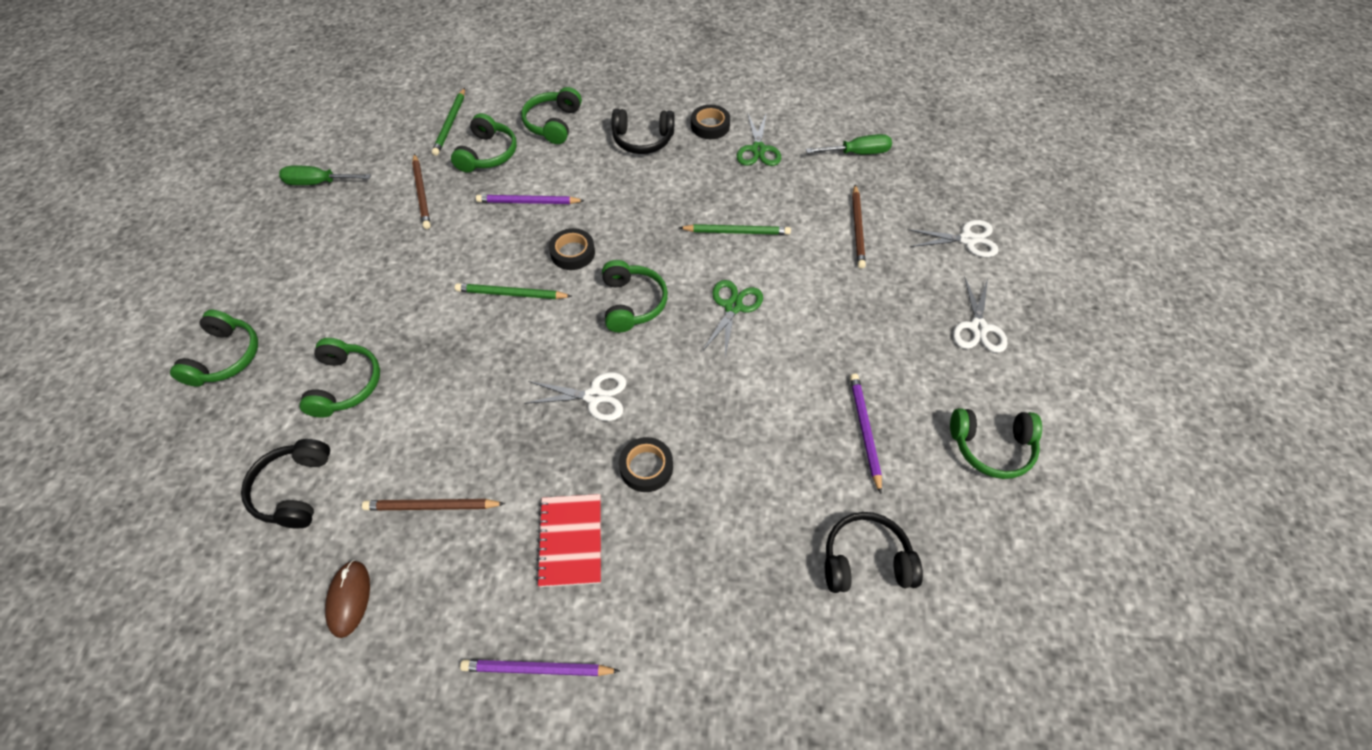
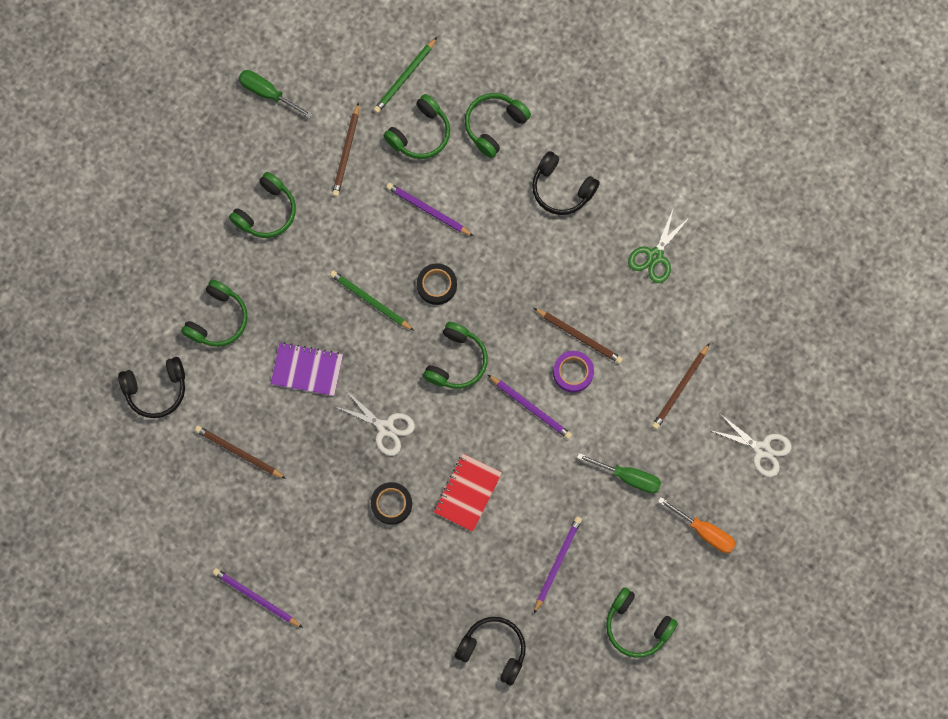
camera: 30 degrees right, 20 degrees up
green headphones [170,310,258,387] -> green headphones moved to [229,172,296,238]
black headphones [241,439,330,528] -> black headphones turned 135 degrees counterclockwise [118,357,185,418]
brown mouse [325,560,370,638] -> none
red notebook [536,494,601,587] -> red notebook moved to [434,454,502,532]
green pencil [679,224,791,235] -> brown pencil [534,308,623,364]
black tape [691,105,730,139] -> none
green scissors [702,280,763,357] -> purple pencil [488,375,572,439]
green screwdriver [806,134,892,154] -> green screwdriver moved to [577,453,661,493]
white scissors [953,276,1008,353] -> orange screwdriver [658,497,736,553]
none -> purple notebook [270,342,343,396]
none -> purple tape [553,351,594,393]

